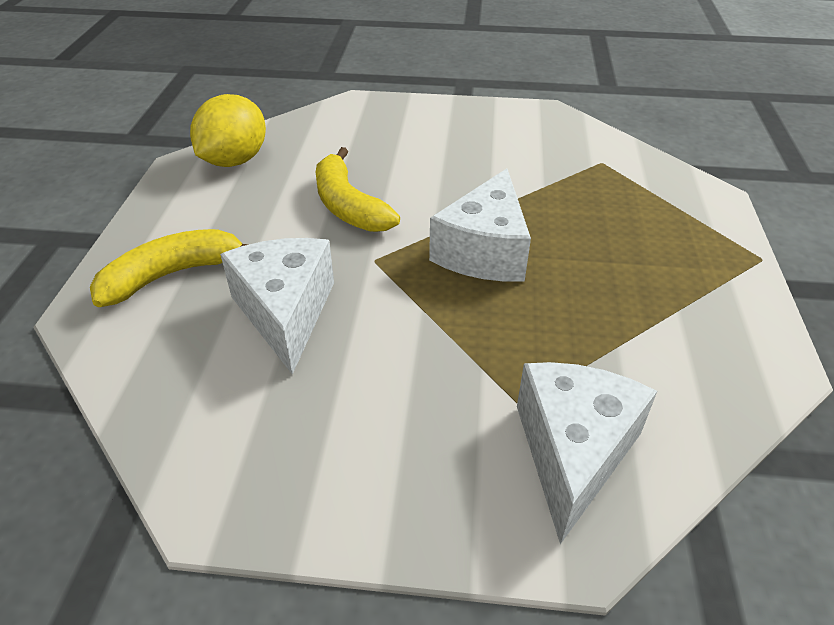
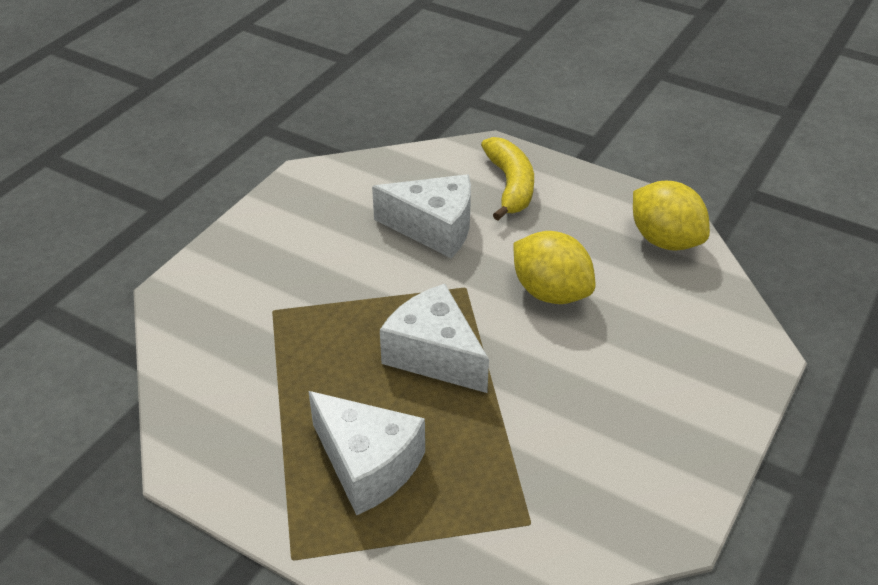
camera: 115 degrees right, 0 degrees up
yellow banana [316,147,400,232] -> yellow lemon [513,231,595,304]
white cheese [517,362,657,544] -> white cheese moved to [308,391,425,516]

